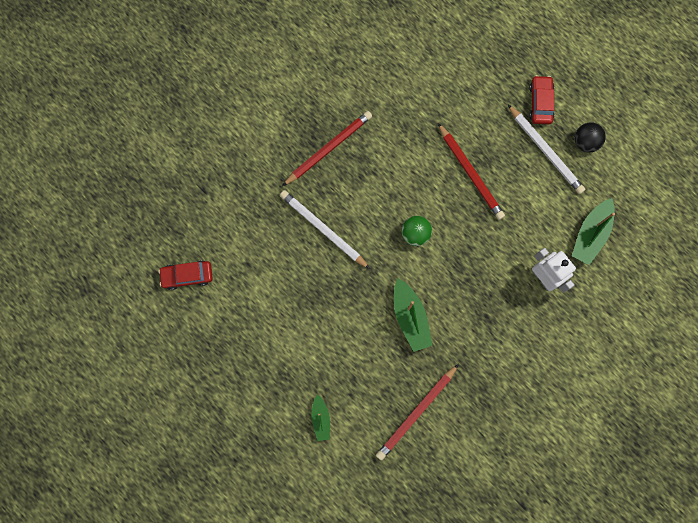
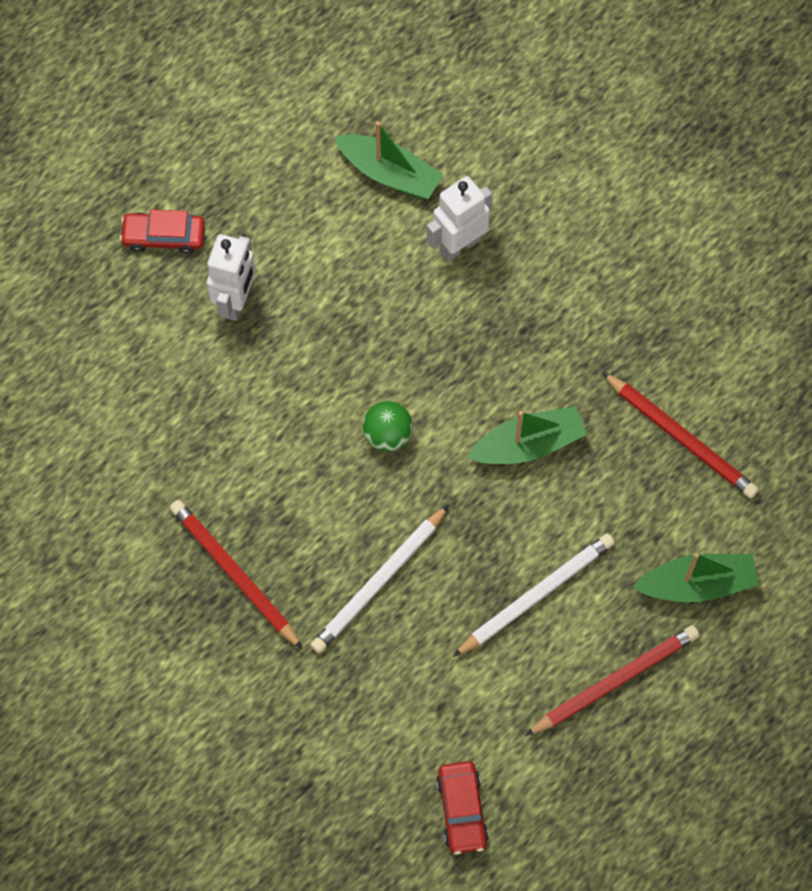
camera: 90 degrees left, 10 degrees down
green boat [311,394,330,441] -> green boat [634,553,759,602], size x1.67
red pencil [438,123,505,220] -> red pencil moved to [525,625,699,736]
white pencil [508,105,585,194] -> white pencil moved to [453,533,615,657]
black ball [575,122,606,153] -> none
none -> white robot [207,234,256,321]

